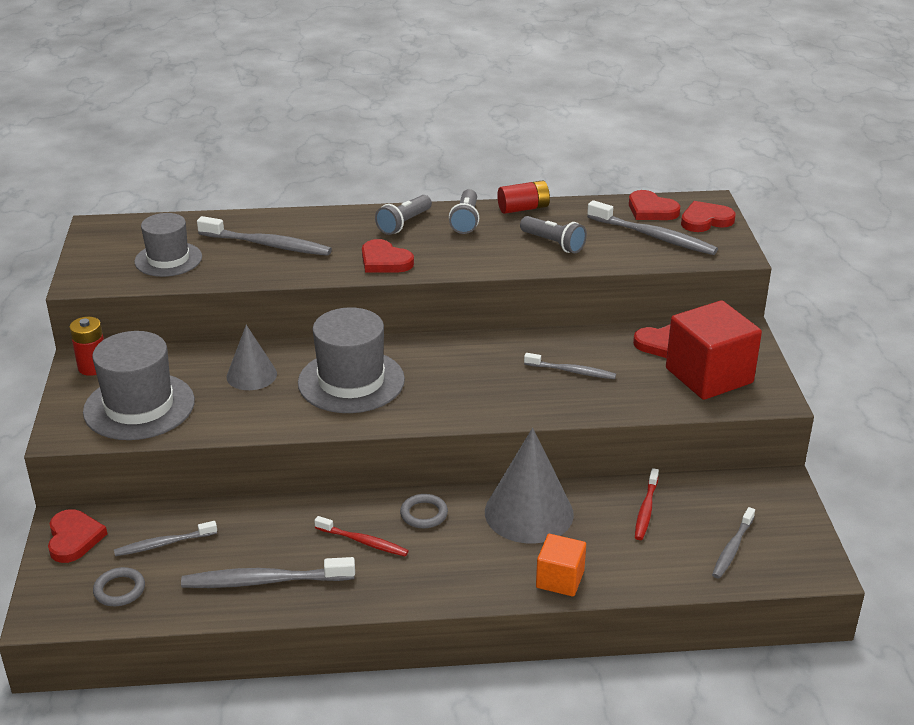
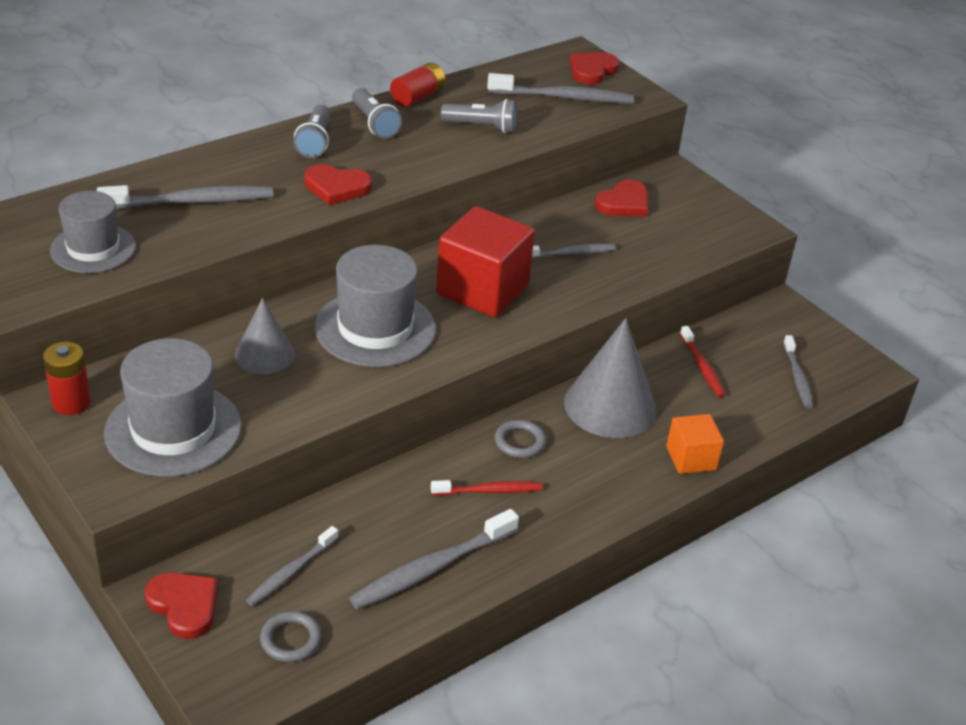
camera: 35 degrees left, 5 degrees up
red heart [629,190,680,220] -> none
red cube [666,300,762,400] -> red cube moved to [436,206,535,317]

